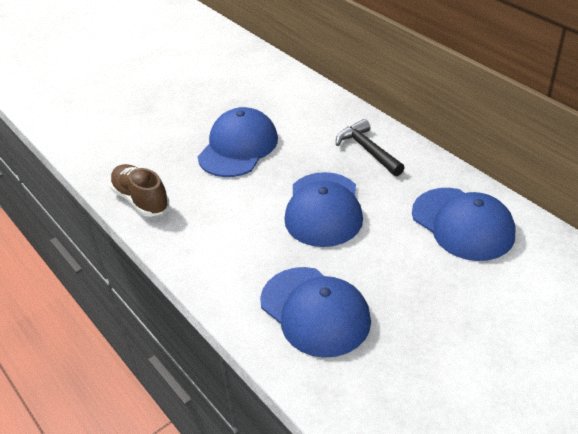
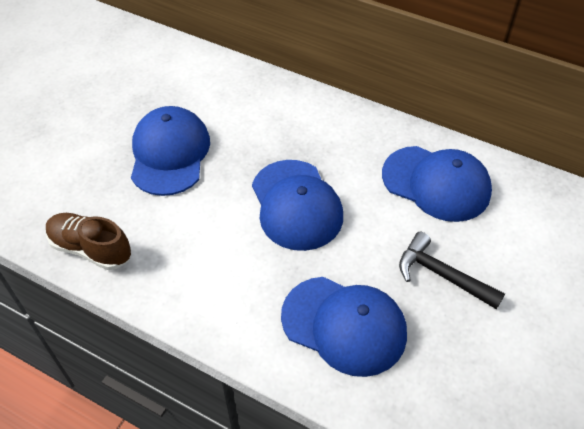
camera: 25 degrees left, 10 degrees up
black hammer [336,119,405,176] -> black hammer moved to [399,232,505,309]

